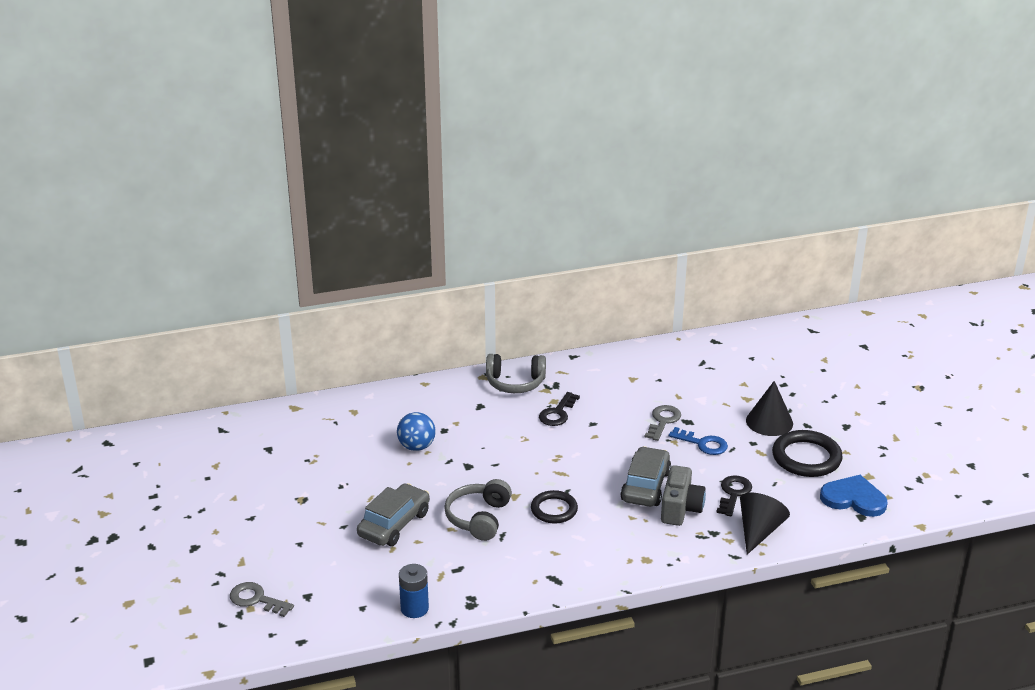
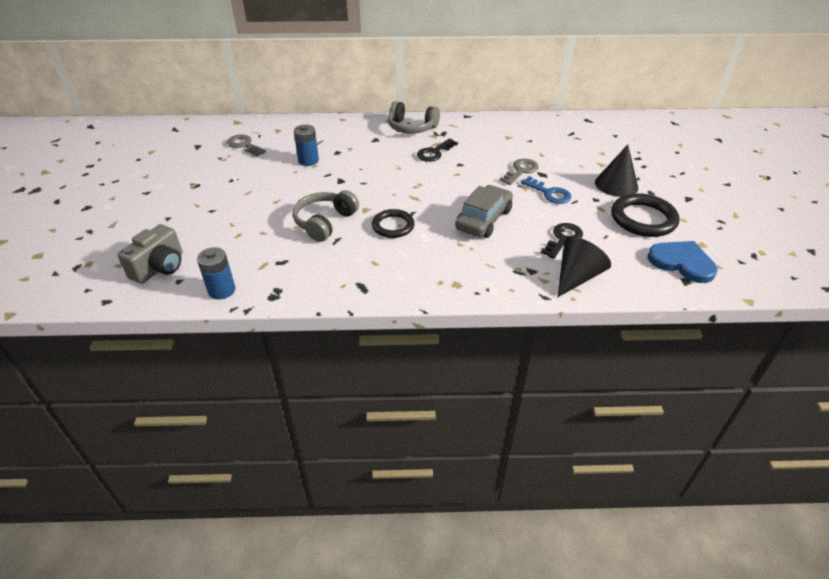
camera: 15 degrees right, 10 degrees up
grey key [230,582,294,617] -> grey key moved to [227,134,266,157]
grey car [357,483,430,546] -> none
blue ball [397,412,436,451] -> blue battery [294,125,319,166]
grey camera [661,465,706,526] -> grey camera moved to [117,224,182,284]

